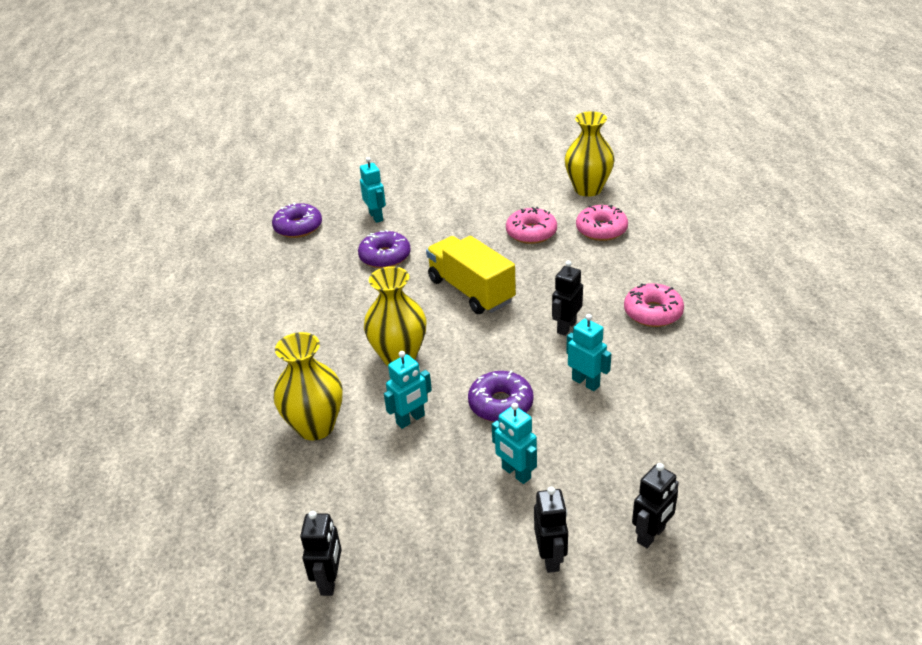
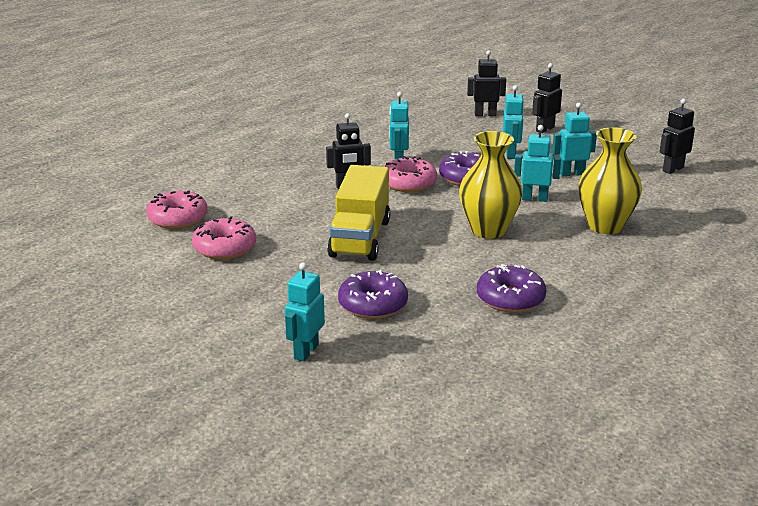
camera: 135 degrees left, 10 degrees down
purple donut [272,203,322,238] -> purple donut moved to [477,264,546,313]
yellow vase [565,111,614,197] -> none
pink donut [624,283,684,327] -> pink donut moved to [384,156,437,192]
none -> turquoise robot [552,103,597,176]

